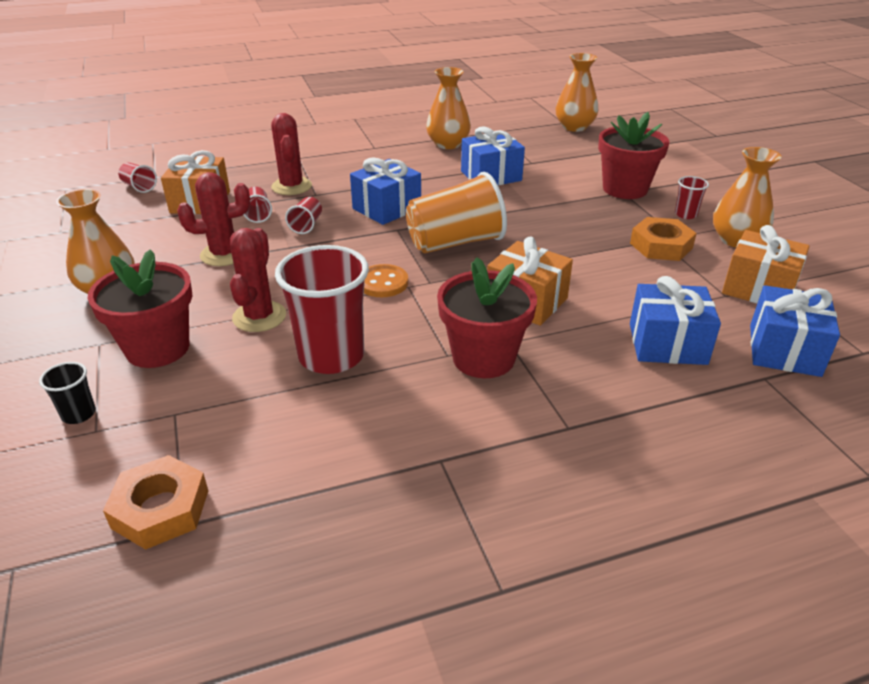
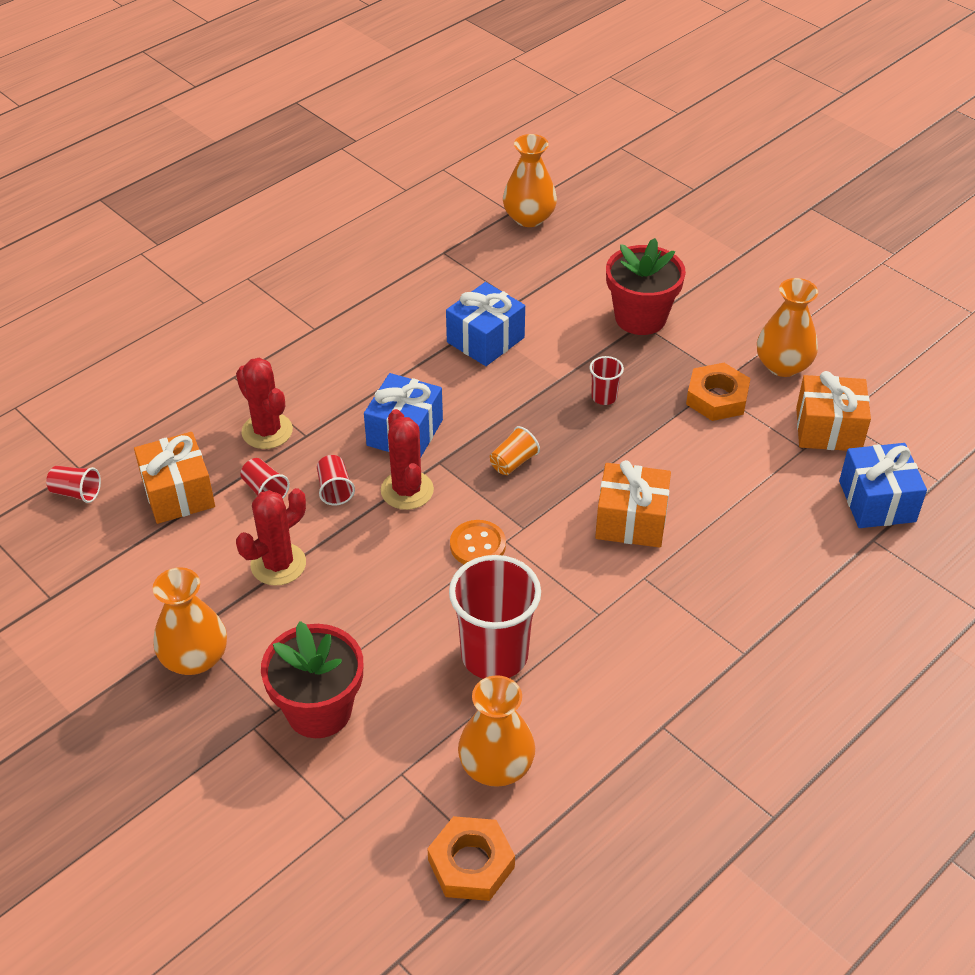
camera: 25 degrees left, 10 degrees up
black cup [39,362,96,424] -> none
red cactus [230,228,286,332] -> red cactus moved to [381,409,434,510]
orange cup [406,172,507,253] -> orange cup [490,426,540,475], size x0.45
orange vase [426,67,471,149] -> orange vase moved to [458,675,535,787]
red flower pot [437,257,537,378] -> none
blue gift [630,276,721,365] -> none
red cup [675,176,709,219] -> red cup moved to [590,356,624,405]

